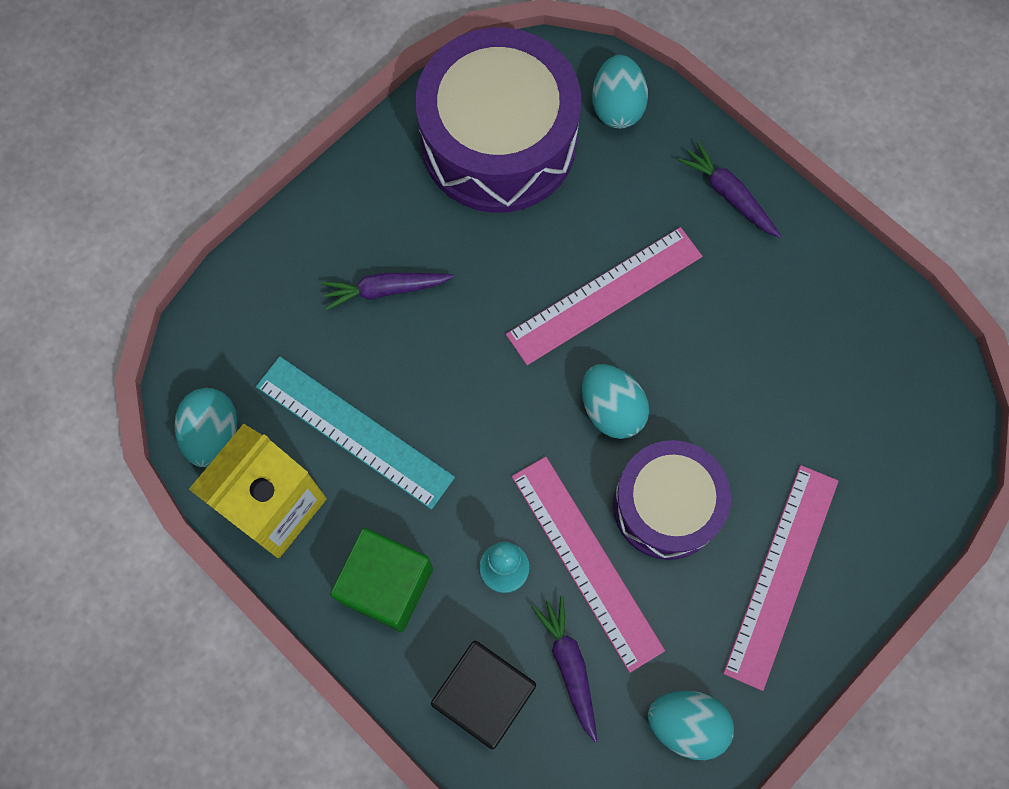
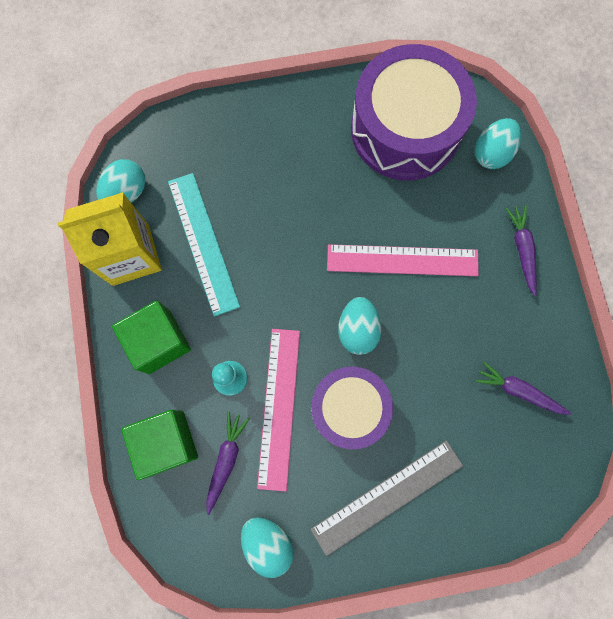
camera: 35 degrees right, 5 degrees up
purple carrot [321,273,454,310] -> purple carrot moved to [475,361,572,415]
black cube [431,641,536,749] -> green cube [122,410,198,480]
pink ruler [723,465,839,691] -> grey ruler [311,441,463,556]

